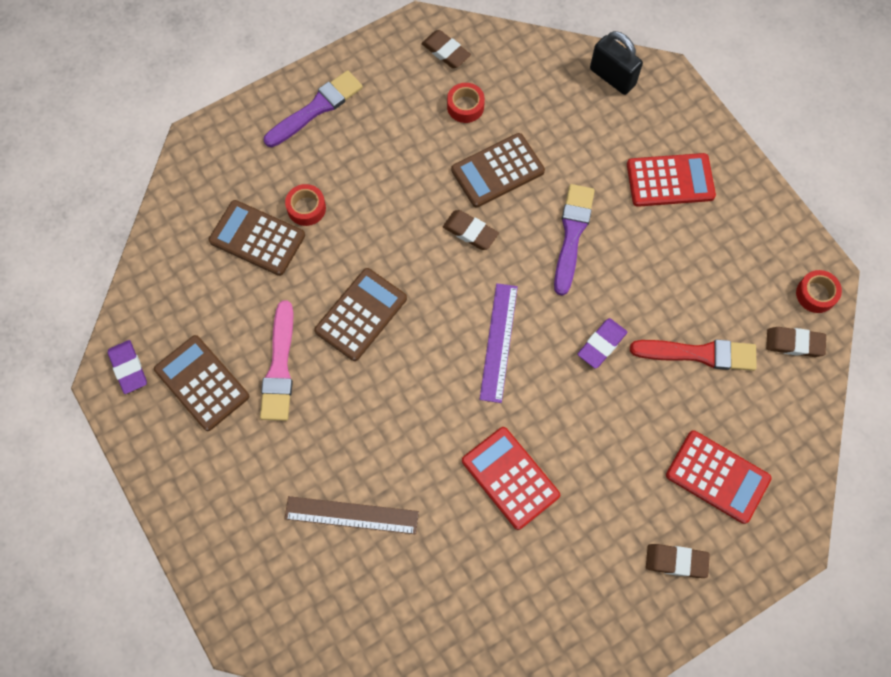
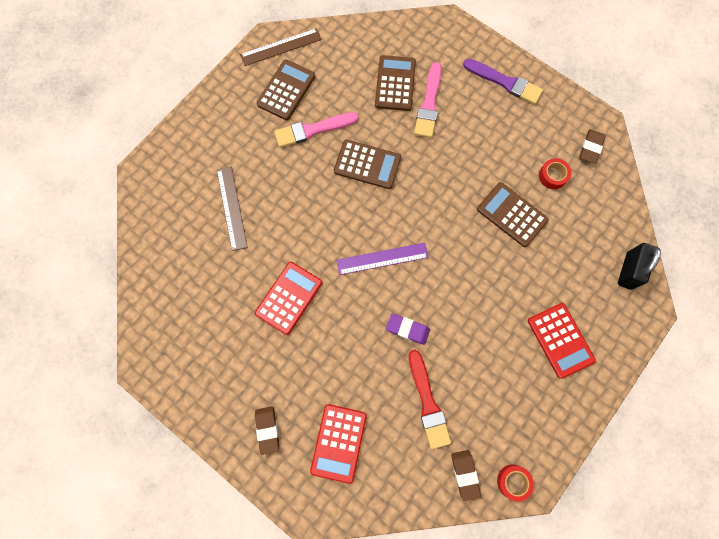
camera: 70 degrees right, 5 degrees up
purple eraser [108,340,147,394] -> brown ruler [240,28,322,66]
red tape [285,184,326,226] -> pink brush [414,62,442,138]
brown eraser [443,210,499,250] -> none
purple brush [554,184,595,296] -> none

